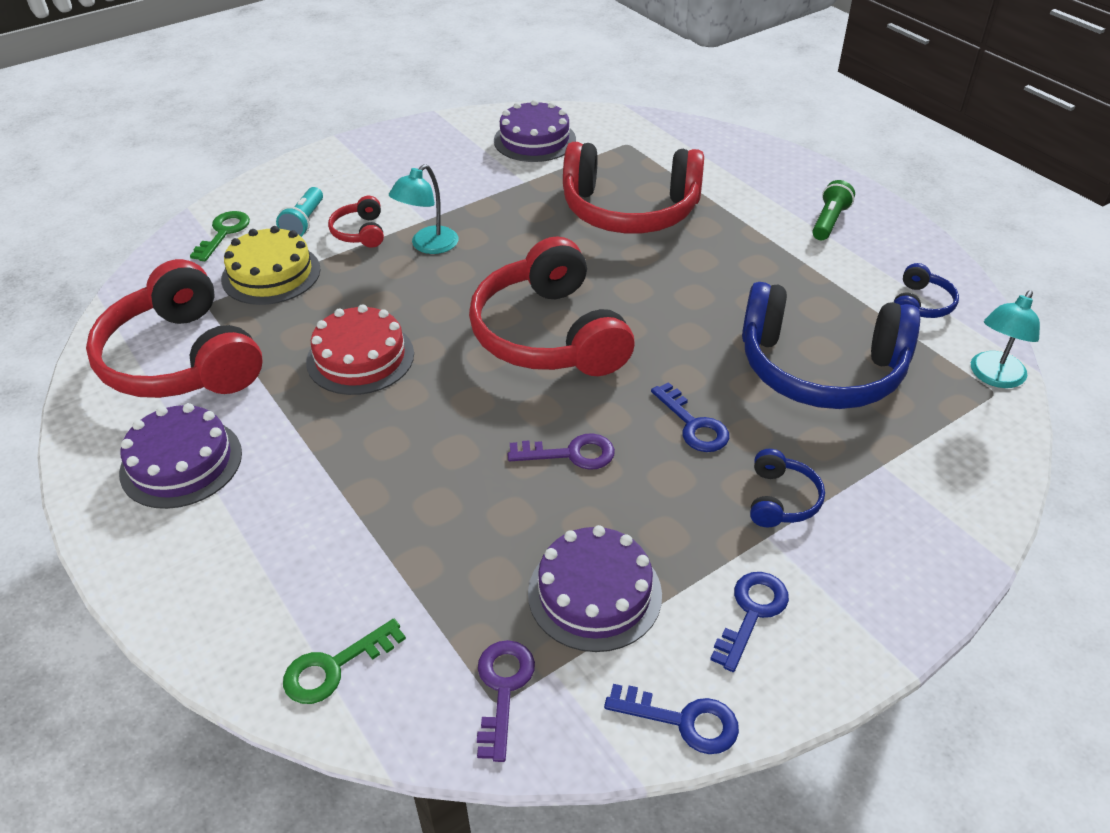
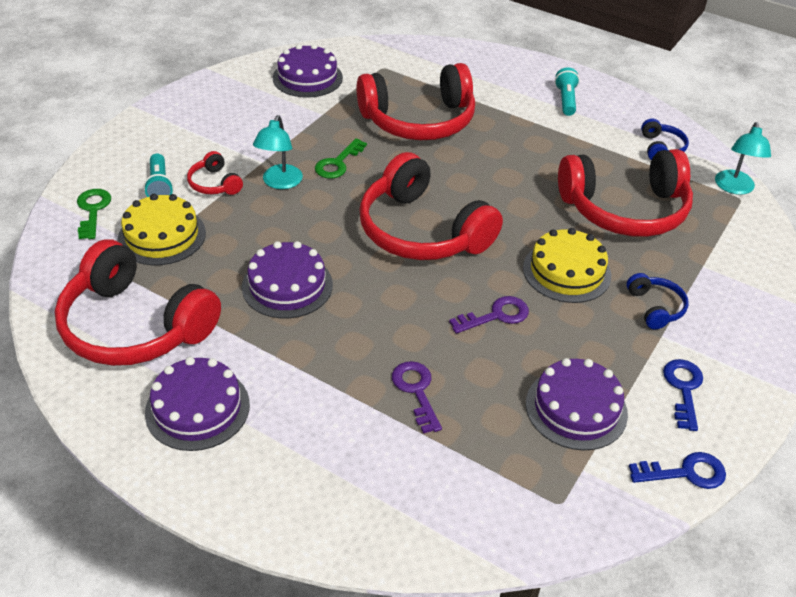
camera: 25 degrees left, 0 degrees up
green key [283,619,406,704] -> green key moved to [315,138,367,178]
red cake [306,304,414,395] -> purple cake [242,241,333,319]
purple key [477,640,535,762] -> purple key moved to [392,361,442,434]
blue key [651,382,729,452] -> yellow cake [523,228,611,303]
blue headphones [742,282,920,409] -> red headphones [558,149,693,237]
green flashlight [812,180,855,240] -> turquoise flashlight [555,67,580,116]

